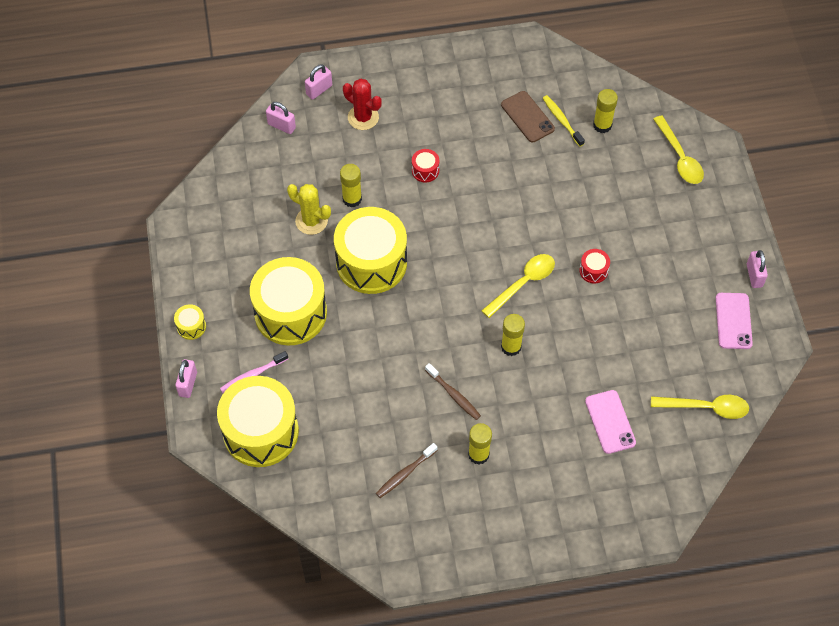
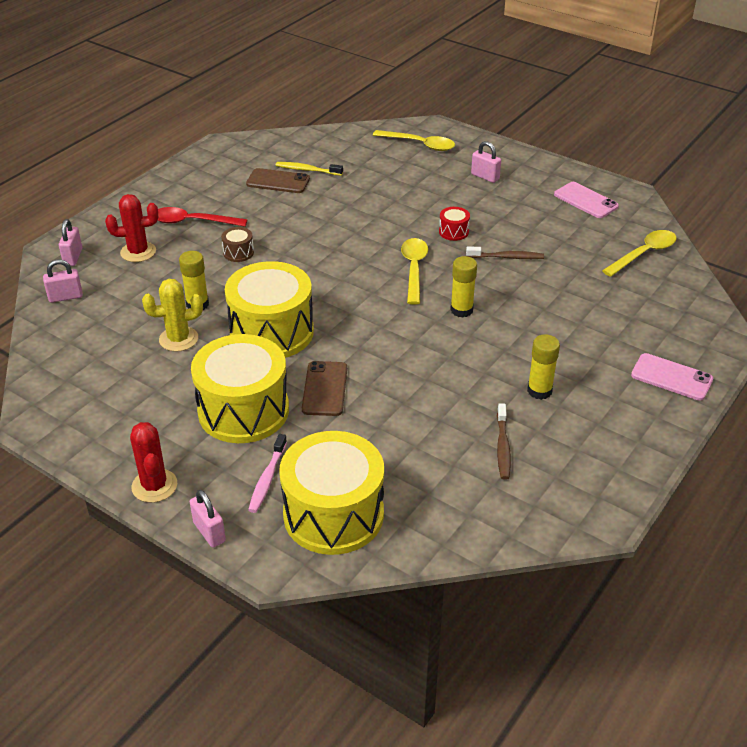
camera: 45 degrees left, 20 degrees down
yellow drum [174,304,206,340] -> red cactus [130,422,177,503]
red drum [412,149,439,183] -> brown drum [221,227,254,262]
brown toothbrush [425,363,481,420] -> brown toothbrush moved to [466,246,544,259]
pink phone [585,390,636,454] -> pink phone moved to [631,353,713,401]
yellow glue stick [593,89,618,133] -> none
pink padlock [747,250,768,288] -> pink padlock moved to [471,141,501,183]
none -> red spoon [158,207,247,227]
none -> brown phone [302,361,347,416]

